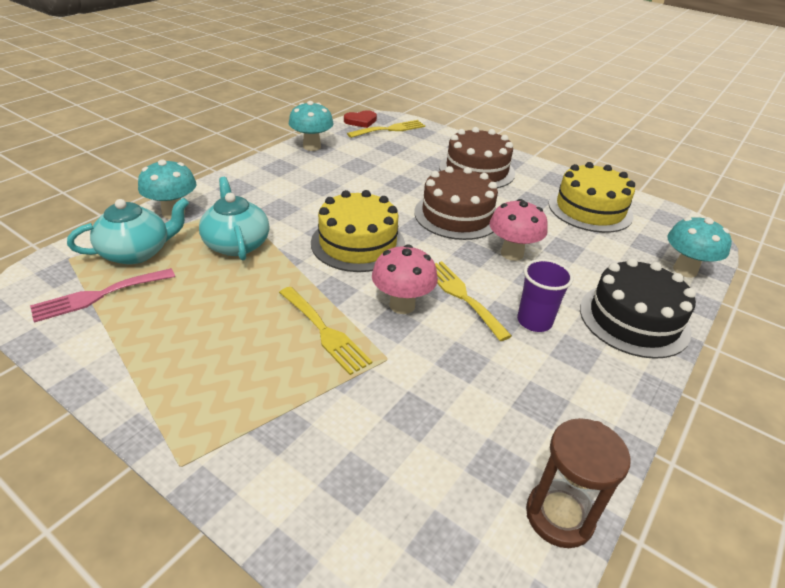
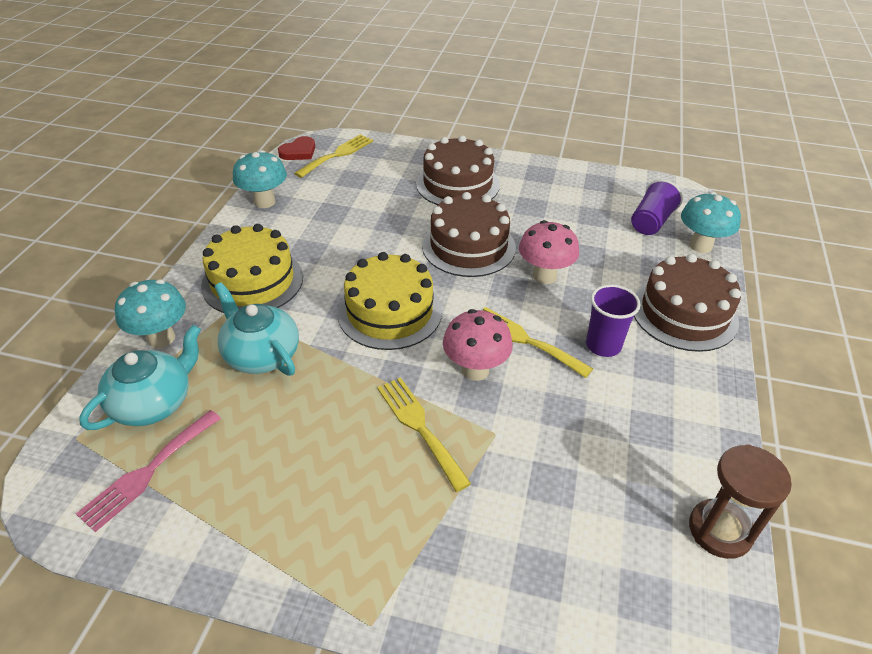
camera: 20 degrees left, 5 degrees up
yellow fork [279,287,372,375] -> yellow fork turned 150 degrees counterclockwise [377,377,471,492]
yellow cake [548,162,635,233] -> yellow cake moved to [201,224,303,313]
black cake [580,258,696,359] -> brown cake [634,254,741,352]
none -> purple cup [631,179,683,235]

